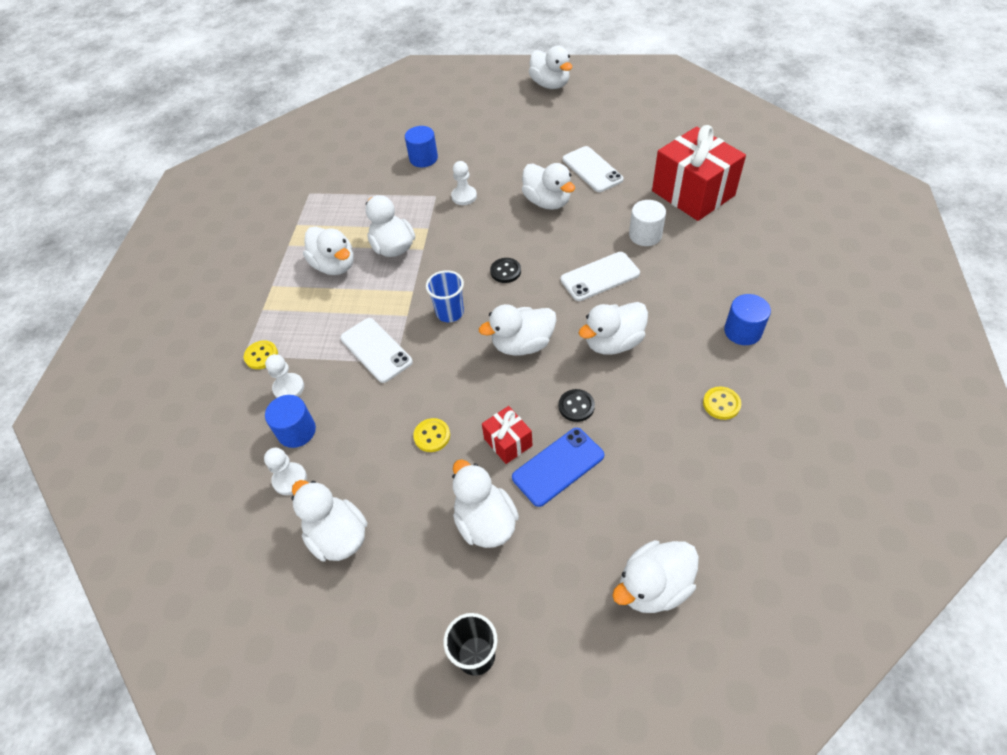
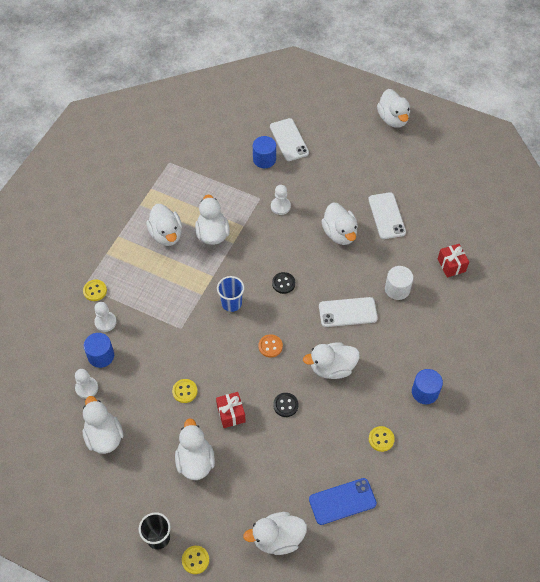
camera: 15 degrees right, 5 degrees up
white phone [340,318,413,383] -> white phone moved to [270,118,309,161]
white duck [479,304,557,356] -> orange button [258,334,283,358]
blue phone [512,428,604,507] -> blue phone moved to [309,478,377,525]
red gift [652,125,746,221] -> red gift [438,244,469,278], size x0.47
none -> yellow button [182,546,209,574]

